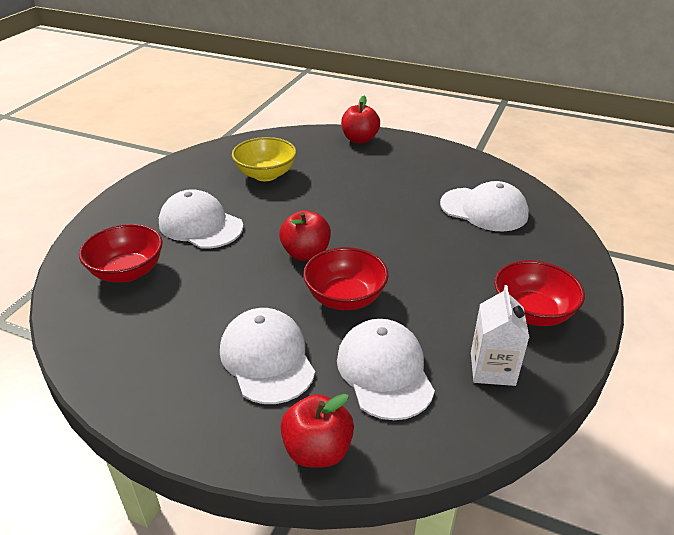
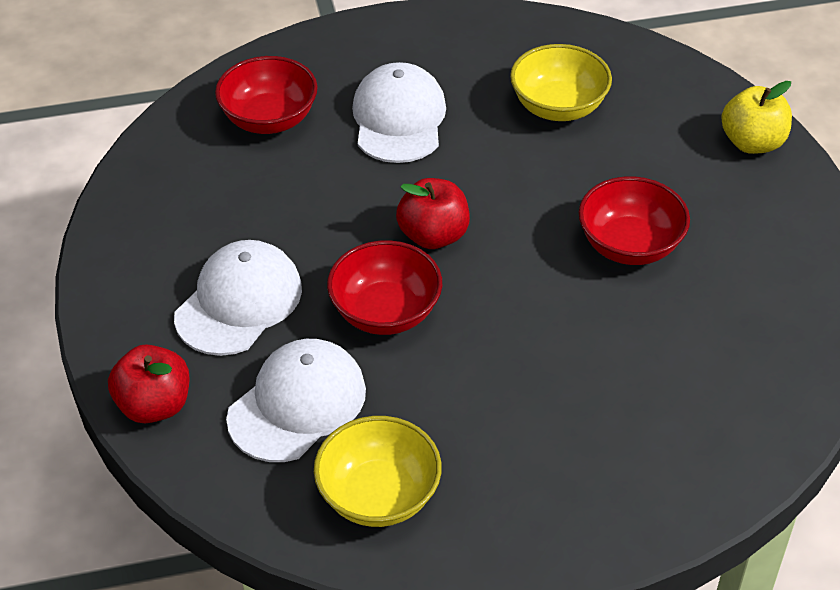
camera: 55 degrees right, 10 degrees up
red apple [341,96,380,143] -> yellow apple [721,81,792,154]
white cap [440,181,529,231] -> none
white carton [471,285,530,386] -> yellow bowl [314,416,442,527]
red bowl [494,260,585,326] -> red bowl moved to [578,176,690,265]

